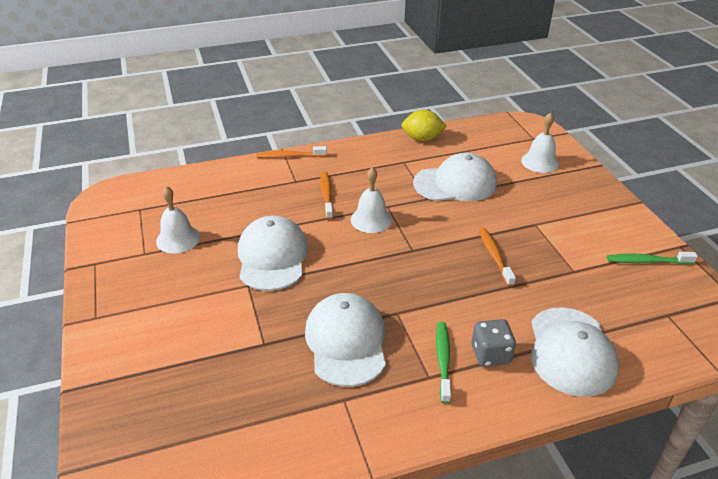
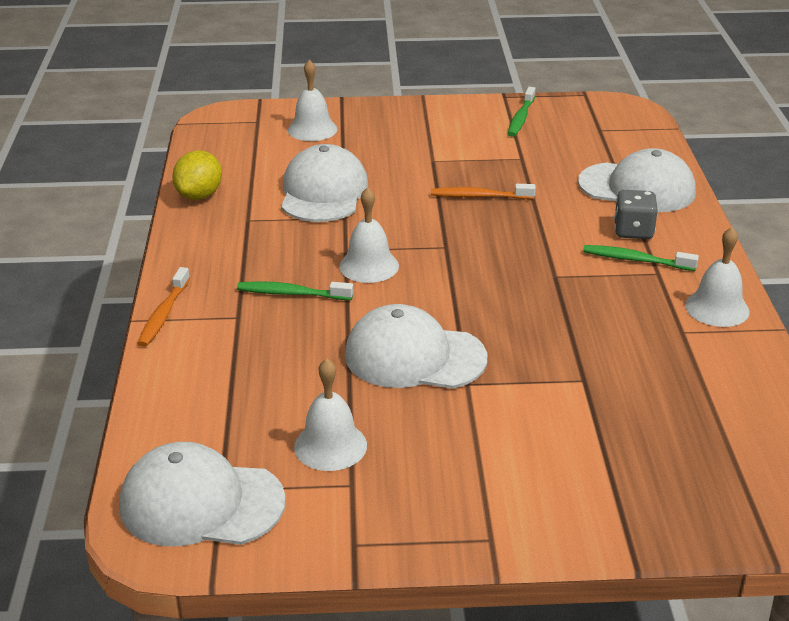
camera: 75 degrees left, 5 degrees down
white cap [305,293,386,387] -> white cap moved to [119,442,286,546]
orange toothbrush [320,172,333,220] -> green toothbrush [237,281,353,300]
none -> white bell [685,227,750,327]

